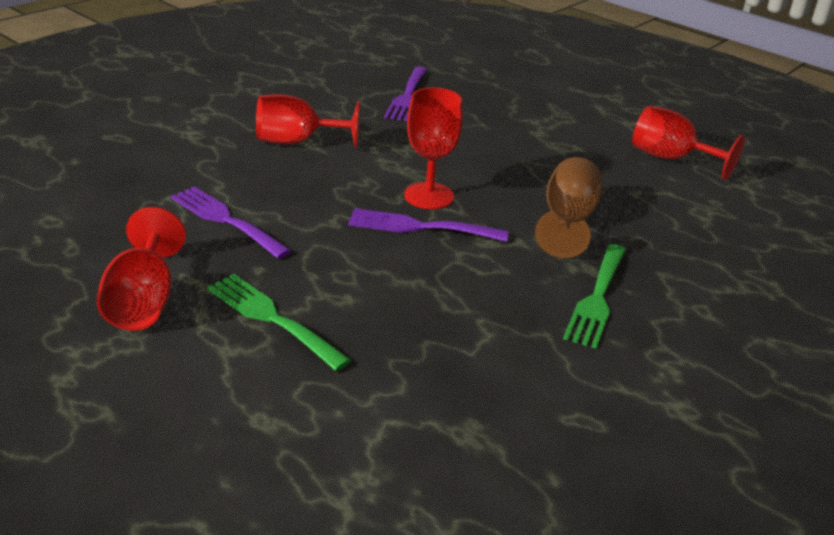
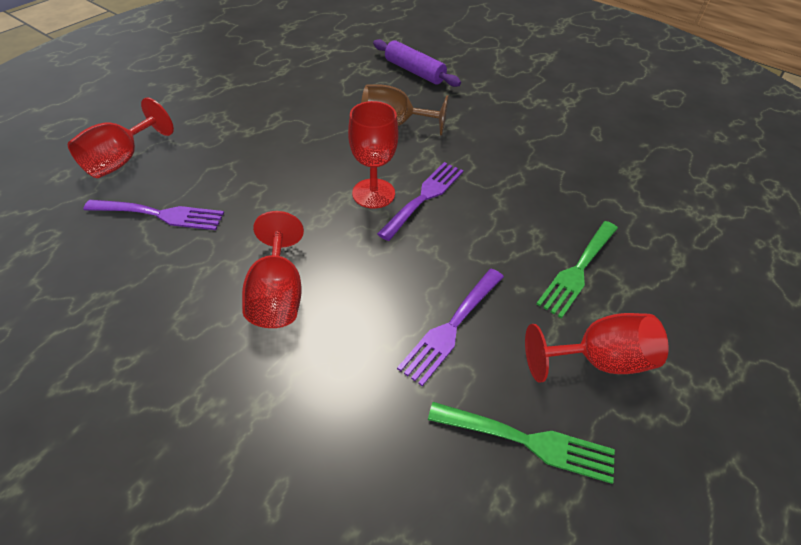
camera: 95 degrees left, 15 degrees up
purple fork [348,208,509,242] -> purple fork turned 150 degrees counterclockwise [377,162,463,241]
green fork [563,244,626,349] -> green fork moved to [428,402,615,484]
red goblet [632,106,745,180] -> red goblet moved to [68,97,174,178]
none -> purple rolling pin [373,39,461,87]

